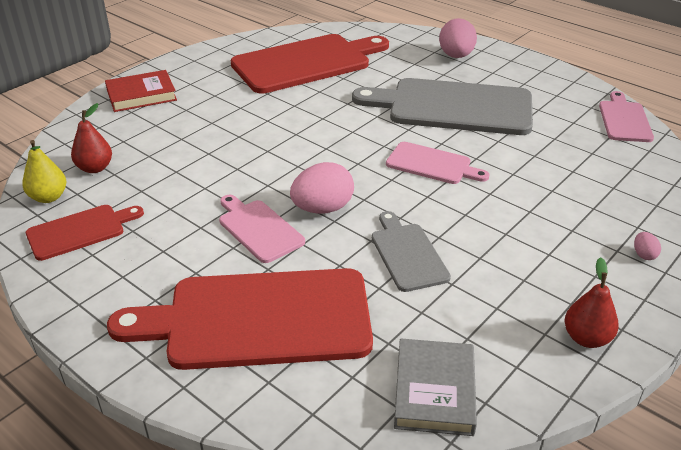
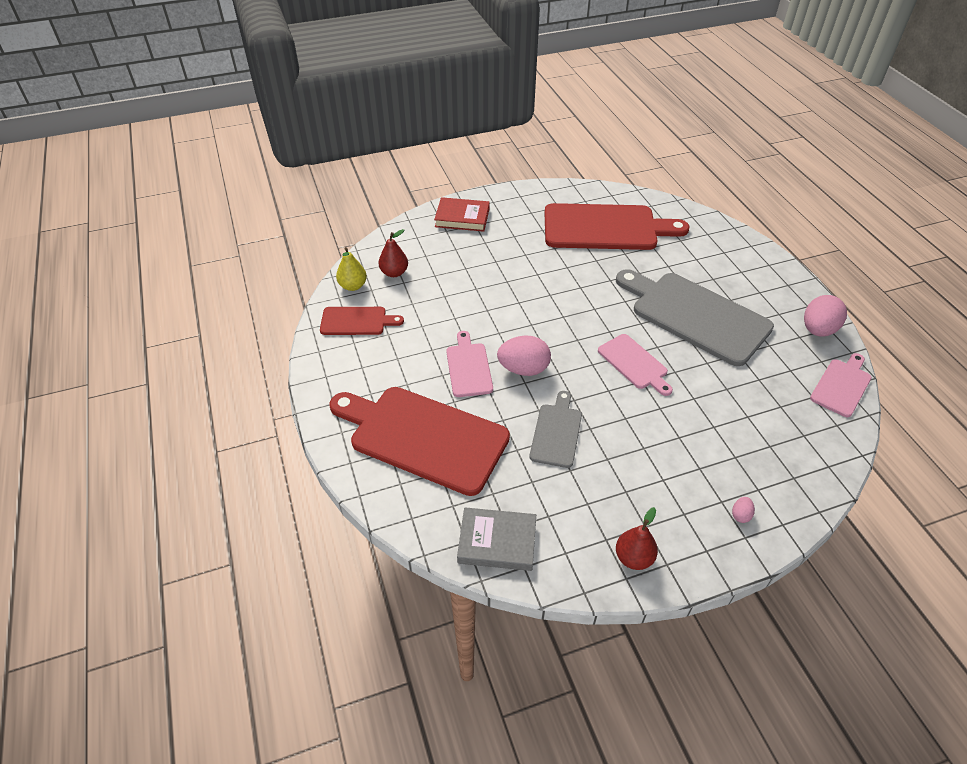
camera: 30 degrees right, 10 degrees up
grey book [394,339,477,436] -> grey book turned 60 degrees clockwise [457,507,536,571]
pink egg [439,18,477,58] -> pink egg moved to [804,295,847,337]

